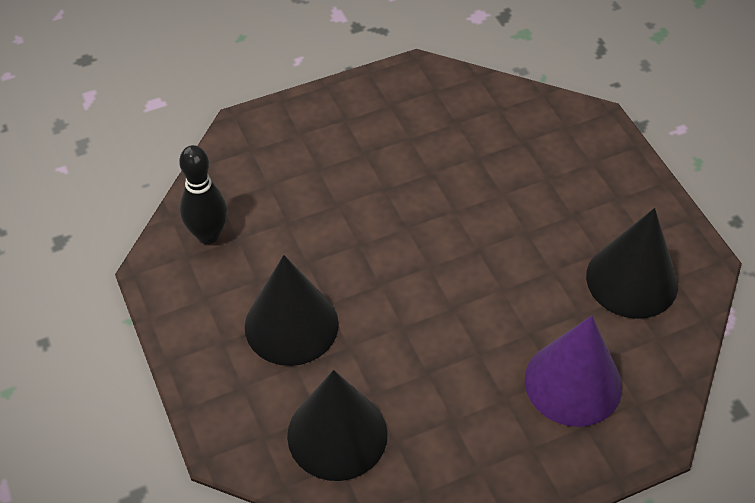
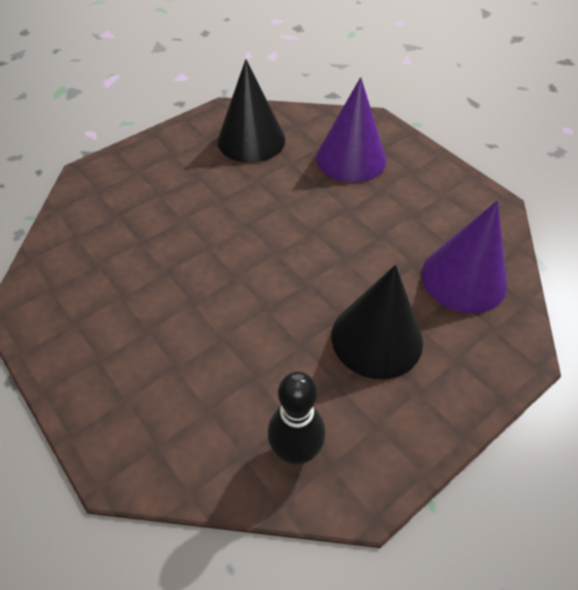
camera: 105 degrees left, 0 degrees up
black cone [287,370,388,481] -> purple cone [422,200,507,313]

